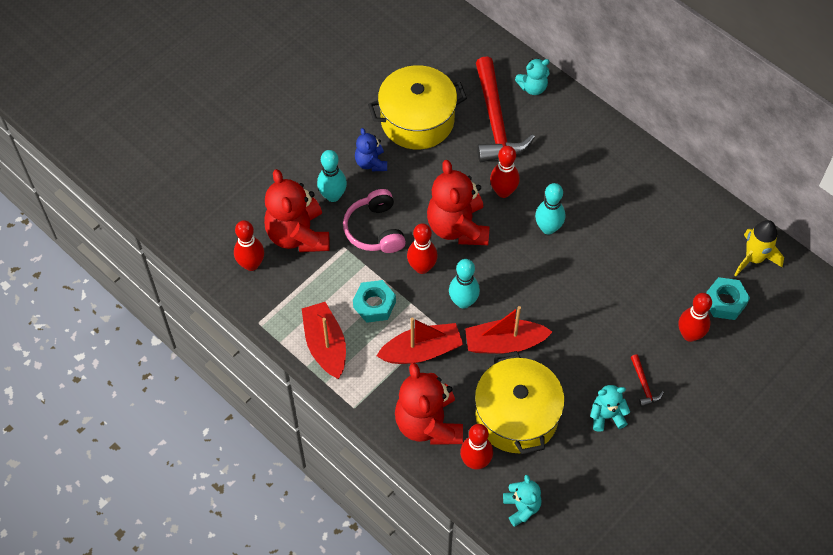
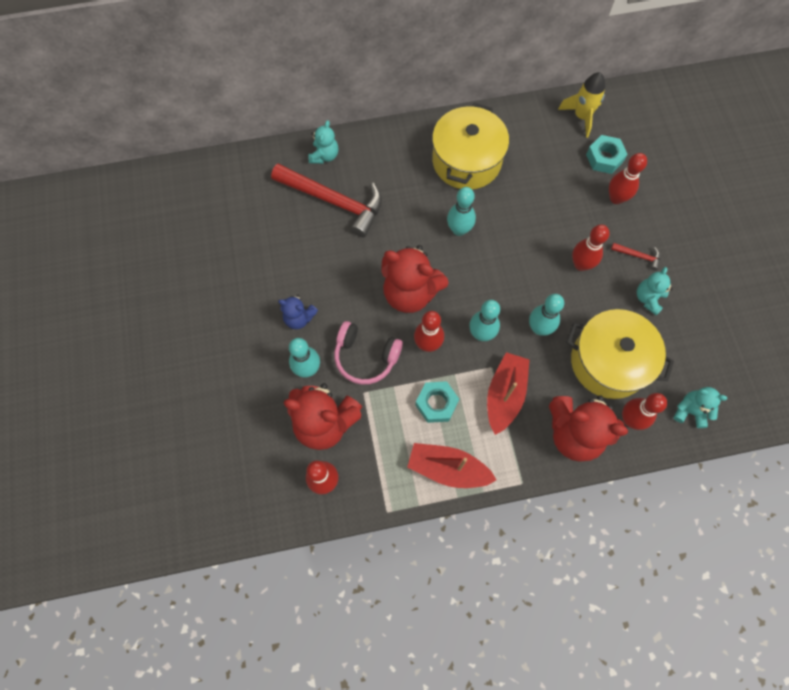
camera: 55 degrees left, 10 degrees up
yellow pot [368,65,467,150] -> yellow pot moved to [432,103,509,190]
red boat [465,306,552,354] -> turquoise bowling pin [529,294,564,336]
red bowling pin [490,146,520,198] -> red bowling pin moved to [572,224,610,271]

